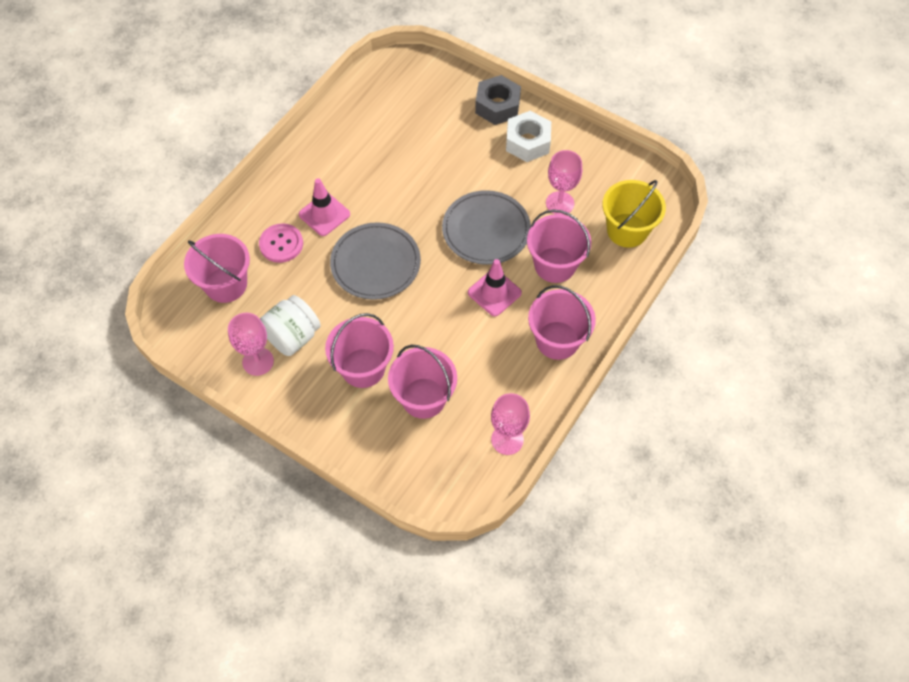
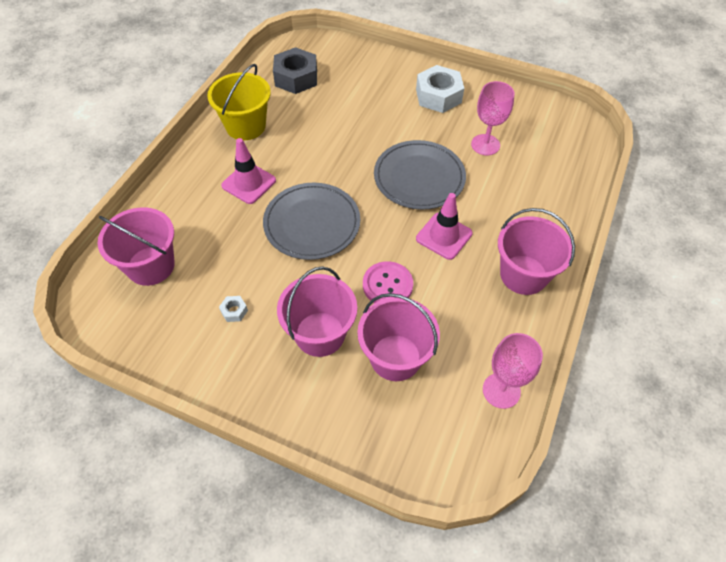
camera: 10 degrees left, 5 degrees down
pink goblet [228,313,274,376] -> none
pink button [259,223,303,263] -> pink button moved to [363,261,413,303]
white jar [260,295,321,356] -> white nut [219,296,248,322]
grey nut [475,75,521,125] -> grey nut moved to [273,47,317,94]
pink bucket [527,209,591,283] -> none
yellow bucket [602,180,666,248] -> yellow bucket moved to [207,64,271,140]

